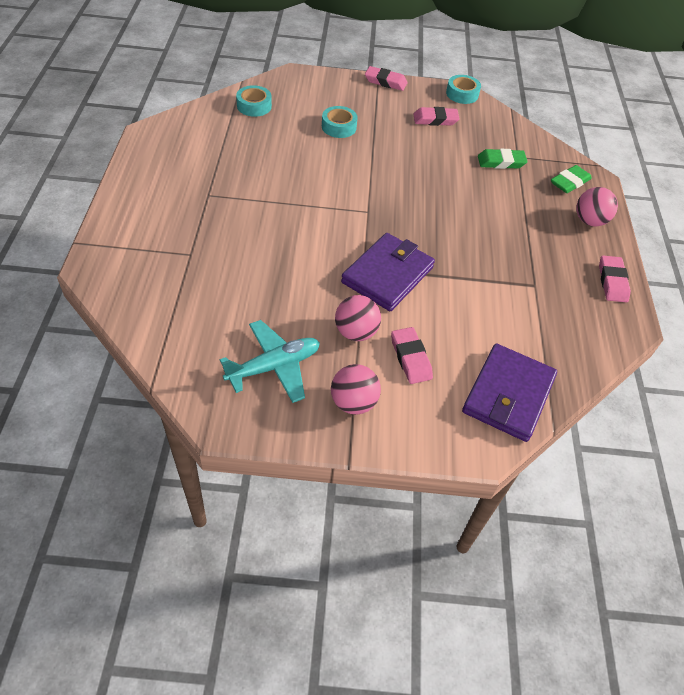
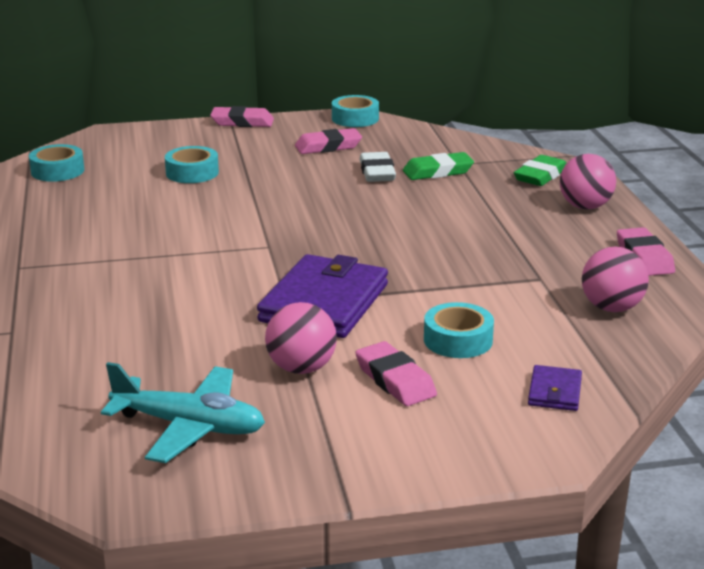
camera: 10 degrees left, 25 degrees down
turquoise plane [220,320,320,403] -> turquoise plane turned 60 degrees clockwise [101,362,265,463]
pink ball [331,364,381,414] -> pink ball moved to [582,247,649,312]
purple wallet [462,343,557,442] -> purple wallet [528,365,582,411], size x0.46
none -> white eraser [359,152,396,182]
none -> turquoise tape [424,302,494,358]

